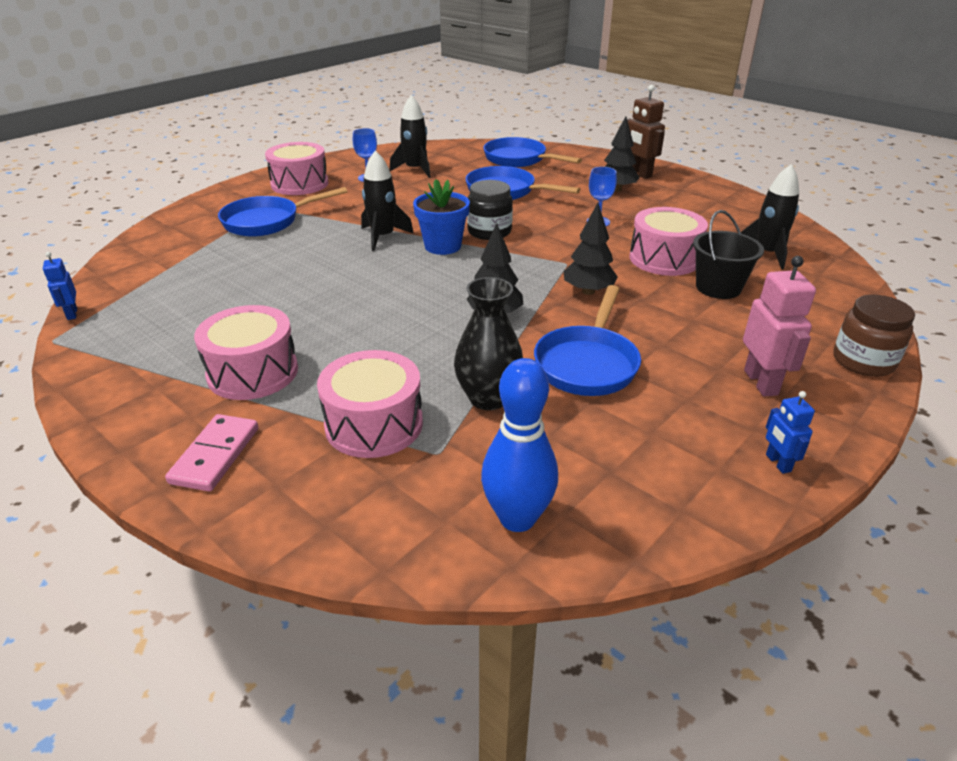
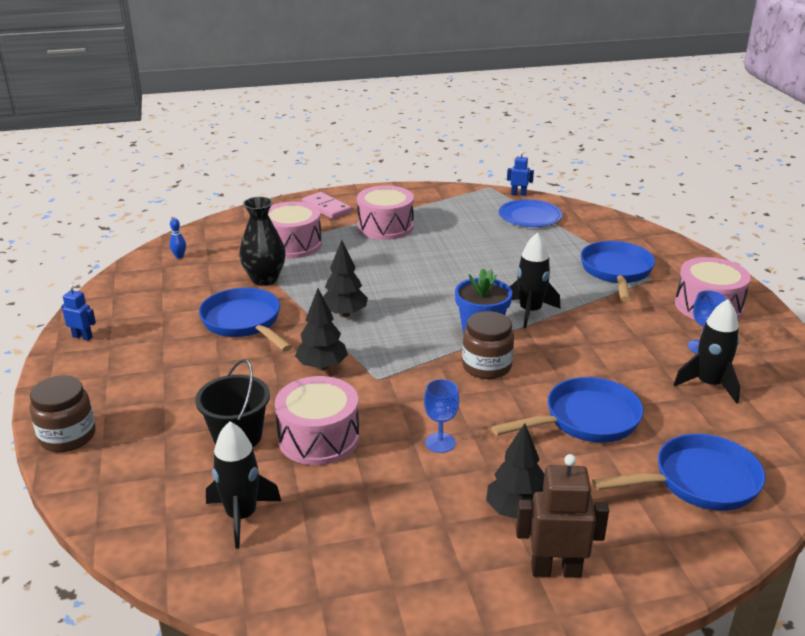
camera: 125 degrees right, 5 degrees down
black jar [467,180,513,240] -> brown jar [462,311,514,379]
blue bowling pin [481,358,558,532] -> blue bowling pin [170,218,186,259], size x0.42
pink robot [743,256,816,397] -> none
none -> blue plate [499,199,562,227]

